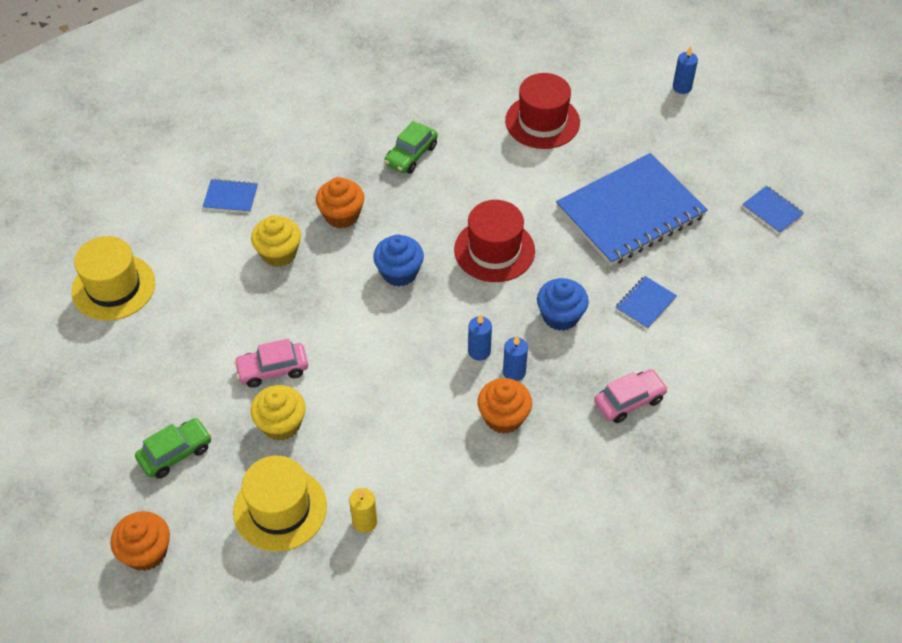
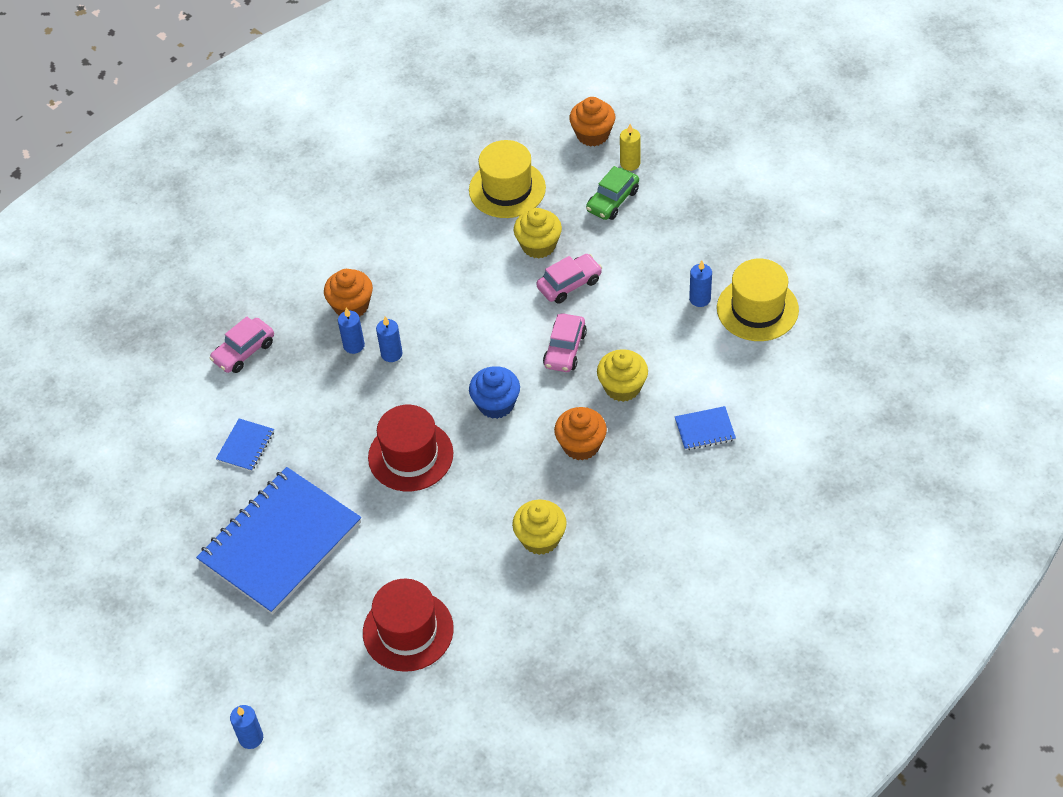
camera: 165 degrees right, 0 degrees up
yellow candle [349,488,377,533] -> yellow candle moved to [620,124,640,171]
green car [384,121,438,174] -> yellow cupcake [512,500,567,555]
blue cupcake [537,278,589,331] -> none
blue notebook [742,186,804,234] -> none
none -> pink car [543,313,587,372]
none -> blue candle [689,260,712,307]

